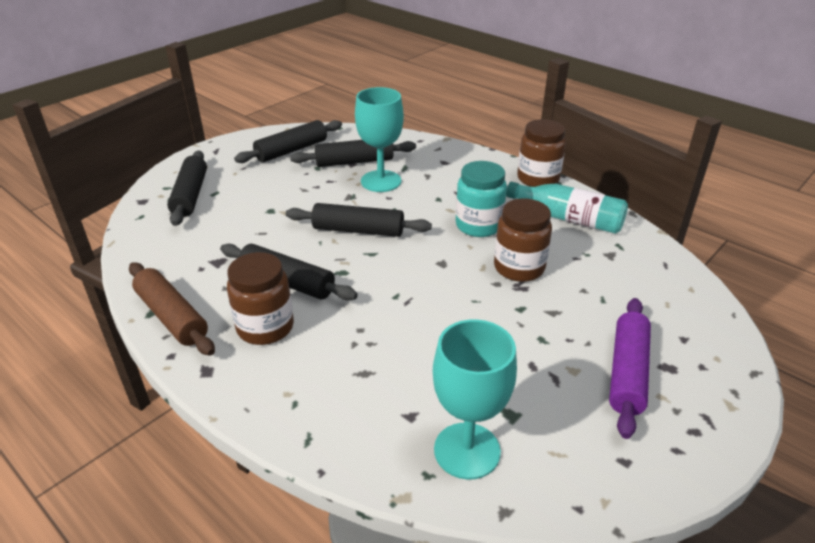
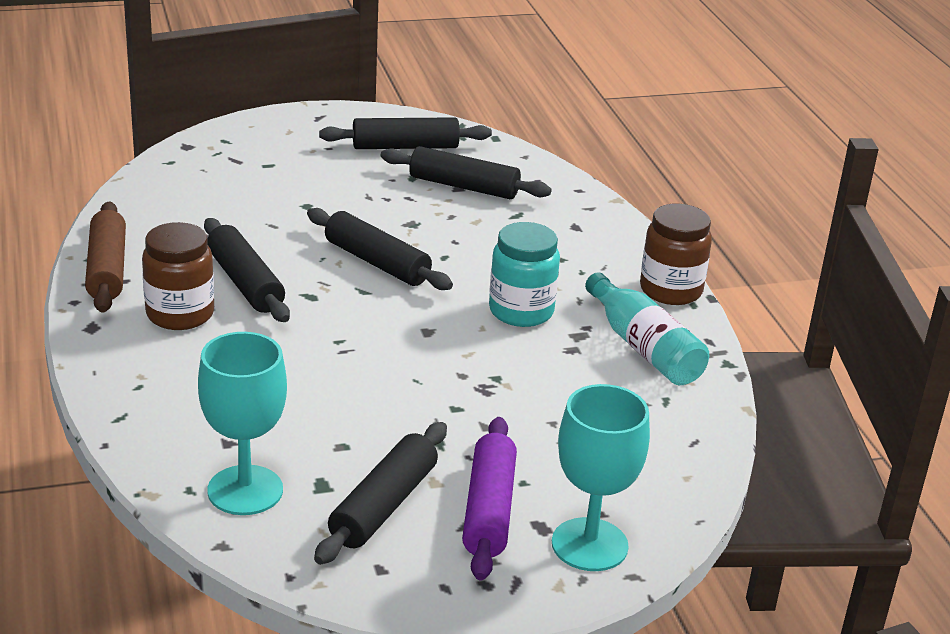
camera: 30 degrees right, 5 degrees down
black rolling pin [167,151,207,226] -> black rolling pin moved to [314,422,447,565]
turquoise goblet [355,87,404,192] -> turquoise goblet moved to [552,384,650,571]
brown jar [494,199,552,282] -> none
purple rolling pin [609,298,651,439] -> purple rolling pin turned 45 degrees counterclockwise [462,417,517,581]

